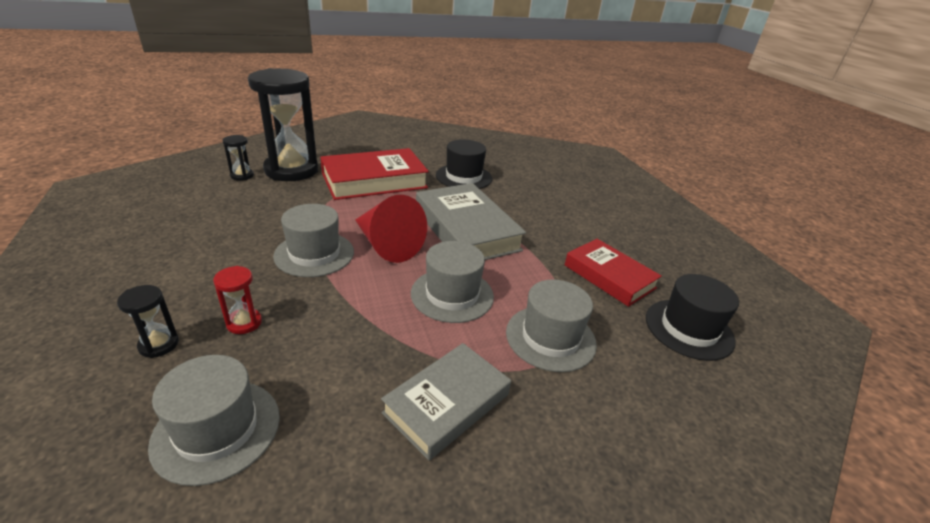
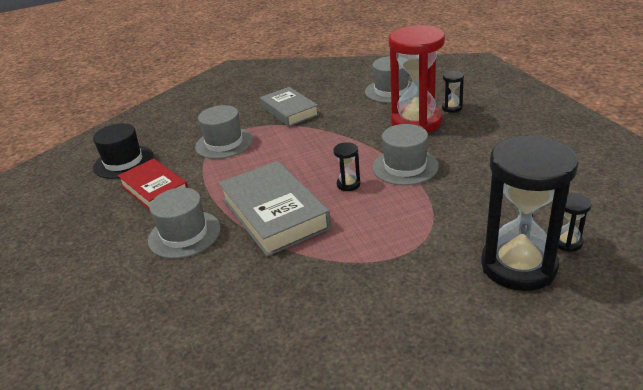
camera: 175 degrees left, 0 degrees up
red hourglass [213,266,262,334] -> red hourglass [388,25,445,133], size x2.46
red book [320,148,429,200] -> none
red cone [355,195,427,263] -> black hourglass [333,142,360,191]
grey book [381,343,511,461] -> grey book turned 75 degrees counterclockwise [260,87,319,127]
grey hat [411,241,494,323] -> grey hat moved to [148,188,221,259]
black hat [436,139,492,189] -> none

